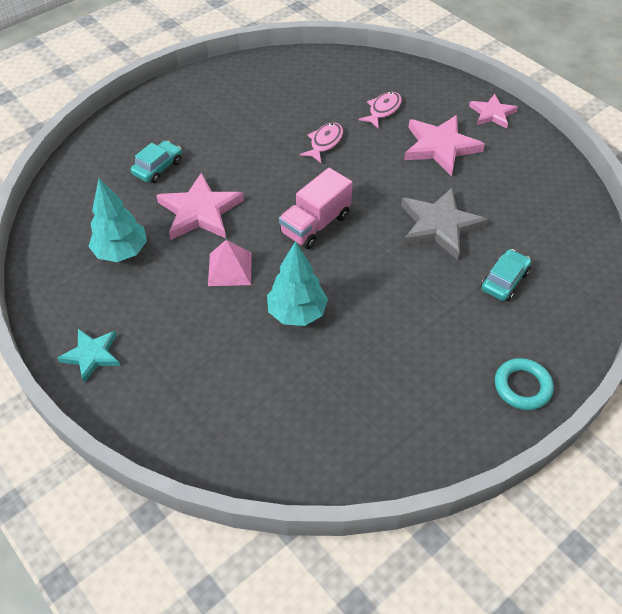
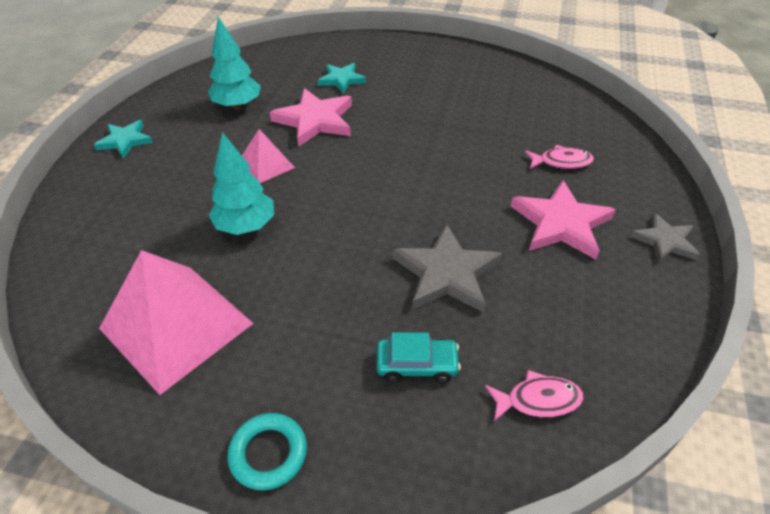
camera: 55 degrees right, 5 degrees down
turquoise car [130,141,182,183] -> turquoise star [318,63,366,94]
pink truck [279,168,353,249] -> none
pink fish [300,123,343,163] -> pink fish moved to [485,370,584,421]
pink star [469,94,518,129] -> grey star [630,213,700,263]
none -> pink pyramid [99,250,254,395]

